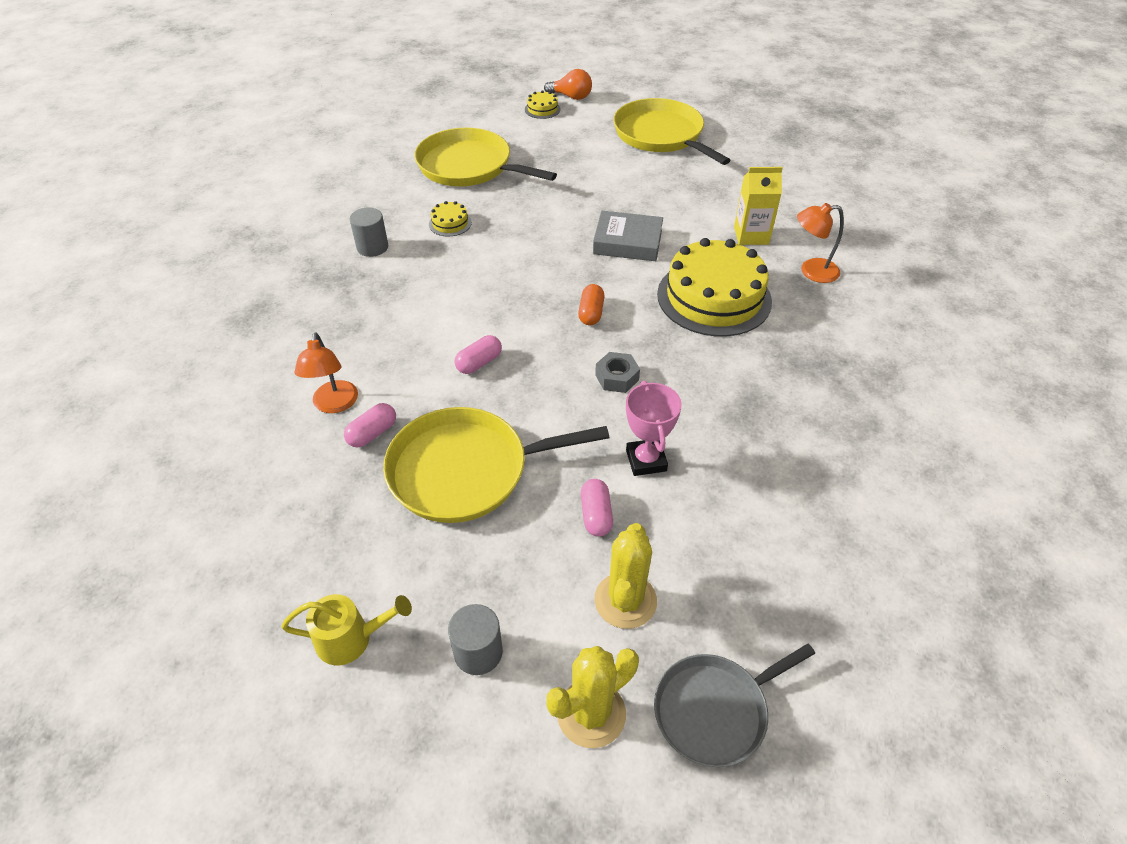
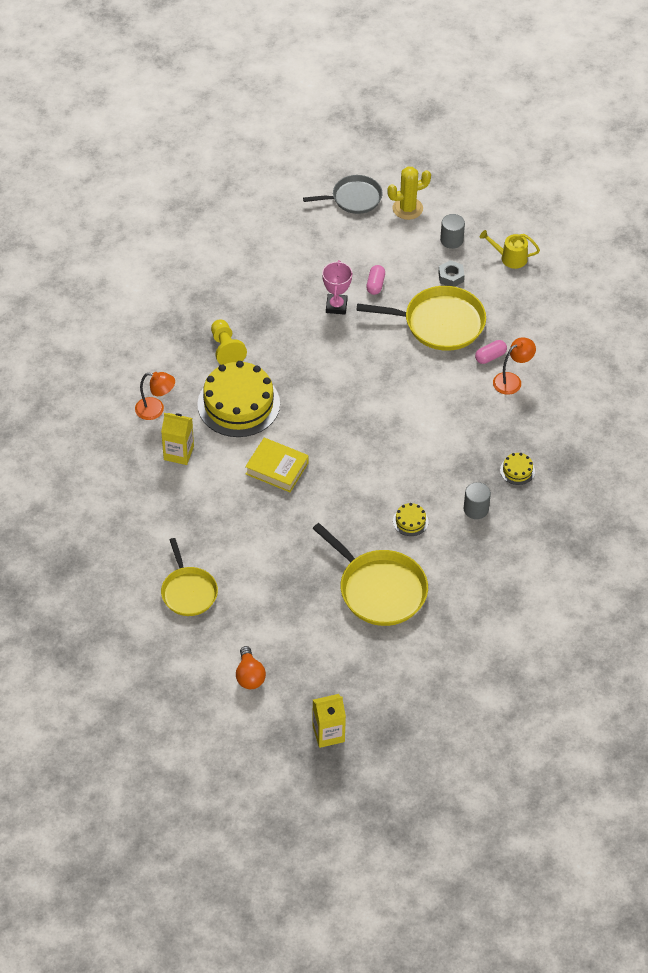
camera: 165 degrees left, 5 degrees up
orange lamp [295,332,358,413] -> orange lamp turned 45 degrees clockwise [493,338,536,395]
pink capsule [454,335,502,374] -> none
yellow cake [525,90,561,119] -> yellow cake moved to [500,453,535,485]
orange light bulb [544,69,592,100] -> orange light bulb turned 135 degrees counterclockwise [236,646,266,689]
orange capsule [578,284,605,325] -> none
grey book [593,211,663,261] -> yellow book [245,438,309,492]
grey nut [595,352,640,393] -> grey nut moved to [438,260,465,287]
yellow cactus [595,523,657,629] -> none
yellow pan [613,98,730,165] -> yellow pan [161,538,218,616], size x0.65
none -> yellow pawn [211,320,247,365]
none -> yellow carton [312,694,346,748]

